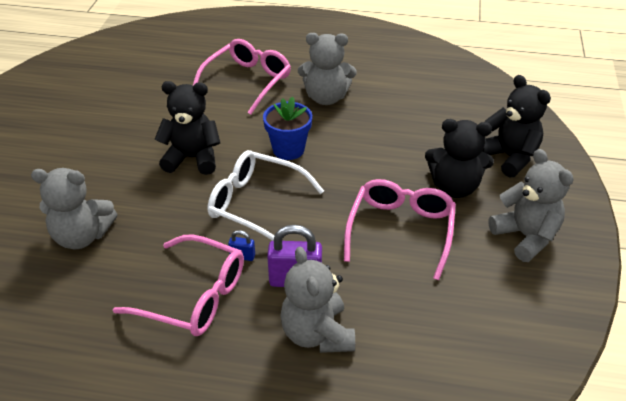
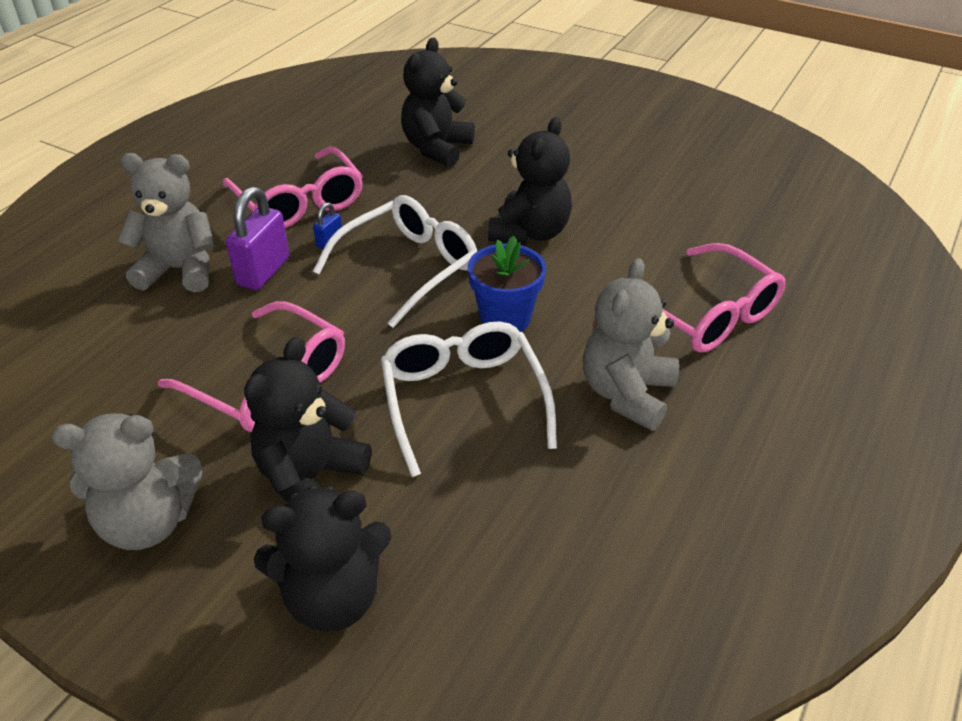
camera: 110 degrees right, 0 degrees up
grey teddy bear [31,168,117,249] -> black teddy bear [401,37,475,167]
pink glasses [113,234,244,336] -> pink glasses turned 75 degrees counterclockwise [223,146,363,228]
none -> white glasses [381,321,557,477]

